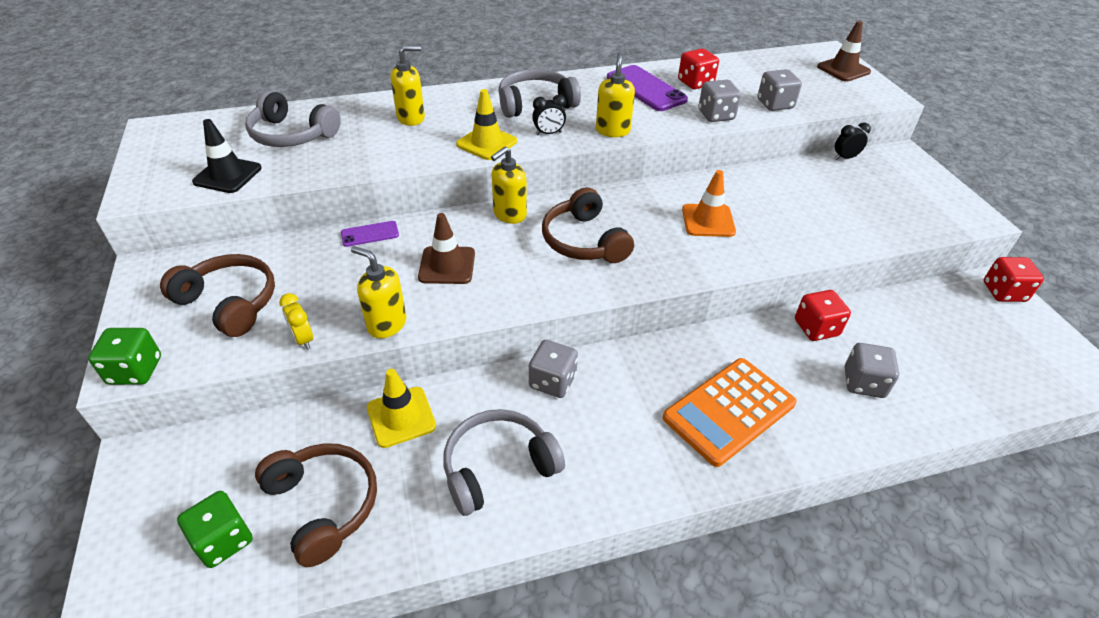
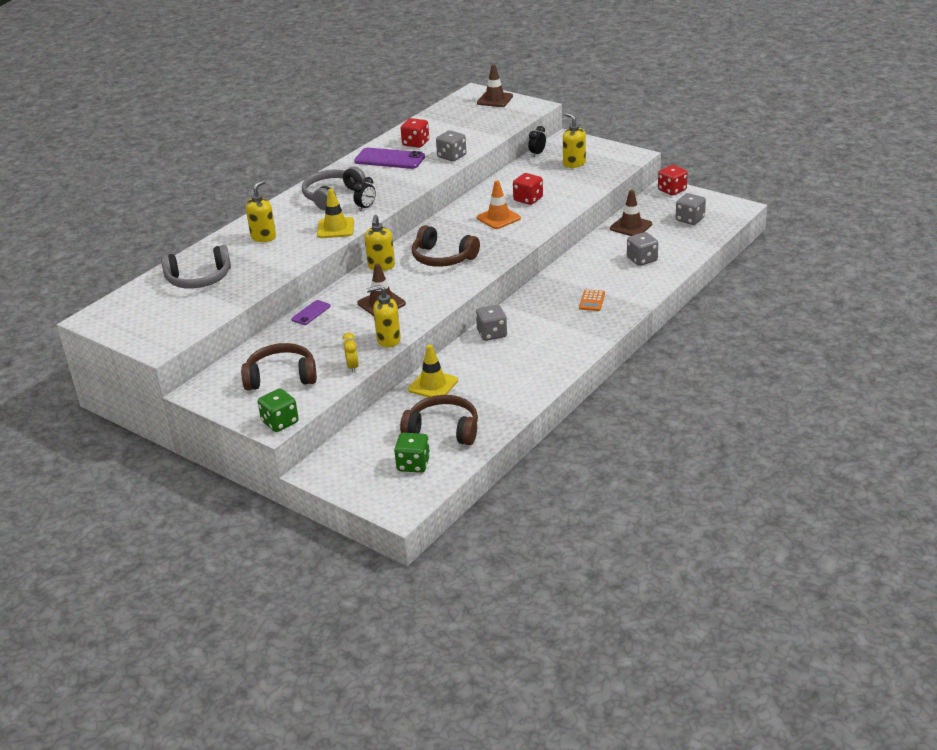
camera: 35 degrees left, 10 degrees down
black traffic cone [192,119,262,193] -> none
yellow clock [279,293,313,350] -> yellow clock turned 120 degrees counterclockwise [343,333,359,373]
grey headphones [443,409,565,516] -> none
yellow soap dispenser [596,53,635,137] -> yellow soap dispenser moved to [563,113,586,168]
orange calculator [663,358,797,467] -> orange calculator [579,289,605,311], size x0.46
grey dice [757,69,802,111] -> grey dice moved to [676,193,706,225]
red dice [795,290,851,341] -> red dice moved to [513,173,543,205]
none -> brown traffic cone [610,190,652,236]

